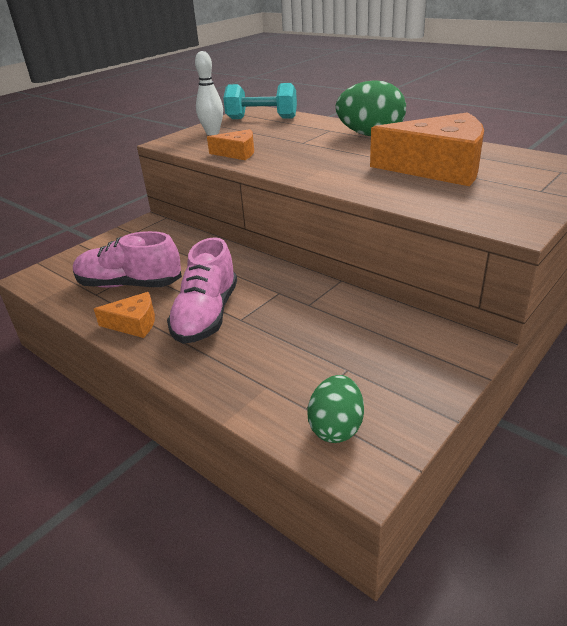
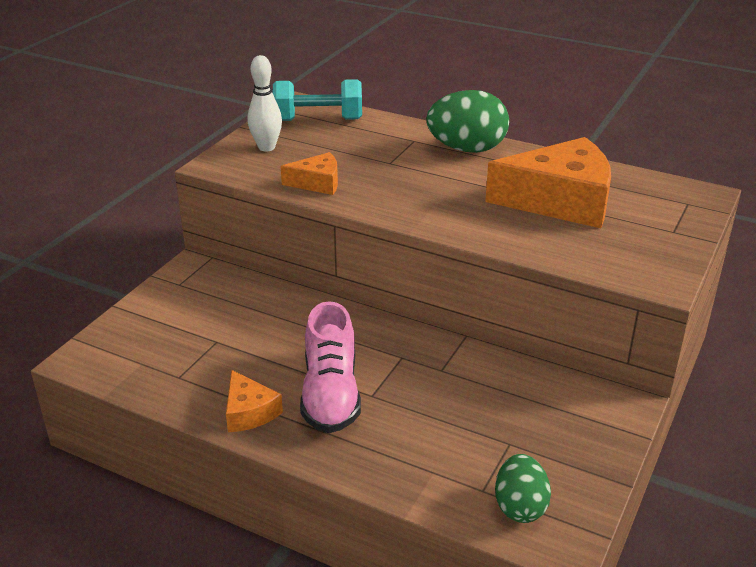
camera: 15 degrees left, 0 degrees up
pink shoe [73,231,182,288] -> none
orange cheese [94,292,155,338] -> orange cheese turned 75 degrees clockwise [226,370,283,432]

